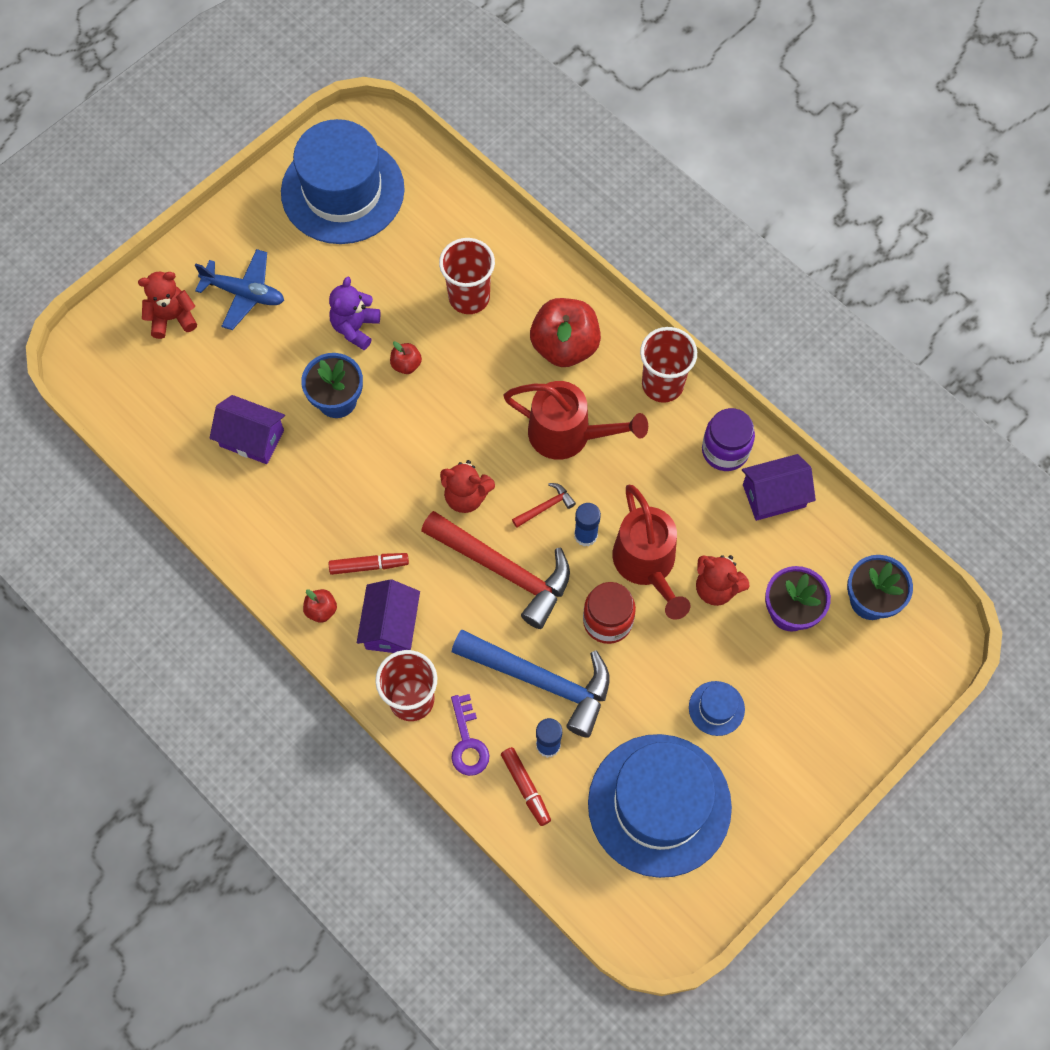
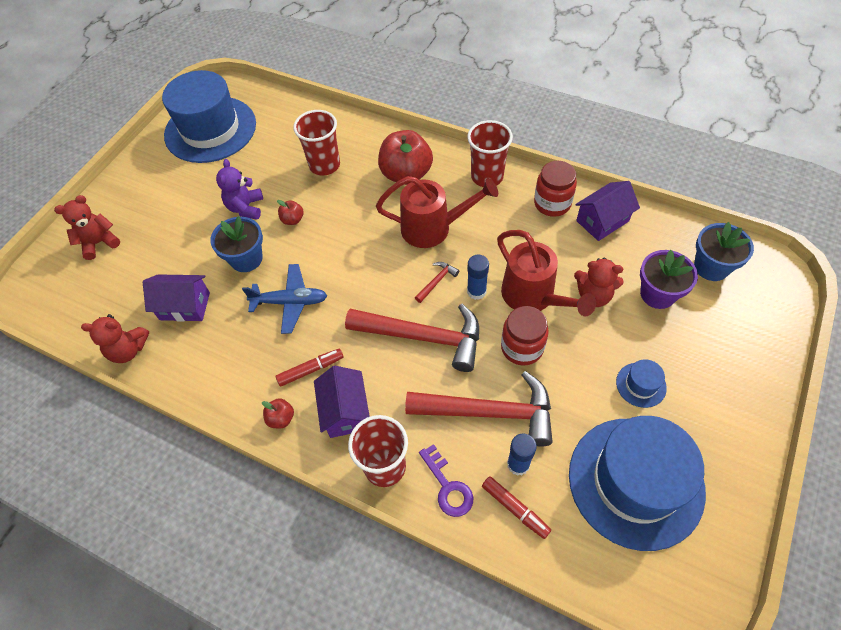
camera: 15 degrees left, 10 degrees down
blue plane [195,249,284,330] -> blue plane moved to [242,264,327,334]
red teddy bear [440,460,495,513] -> red teddy bear moved to [81,314,149,363]
blue hammer [452,630,609,738] -> red hammer [405,371,552,447]
purple jar [702,408,755,471] -> red jar [534,161,577,217]

